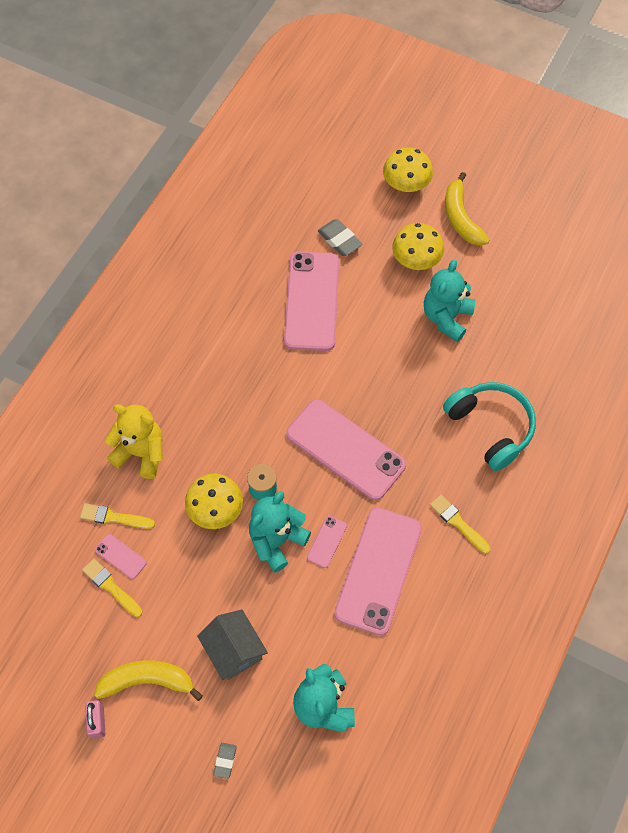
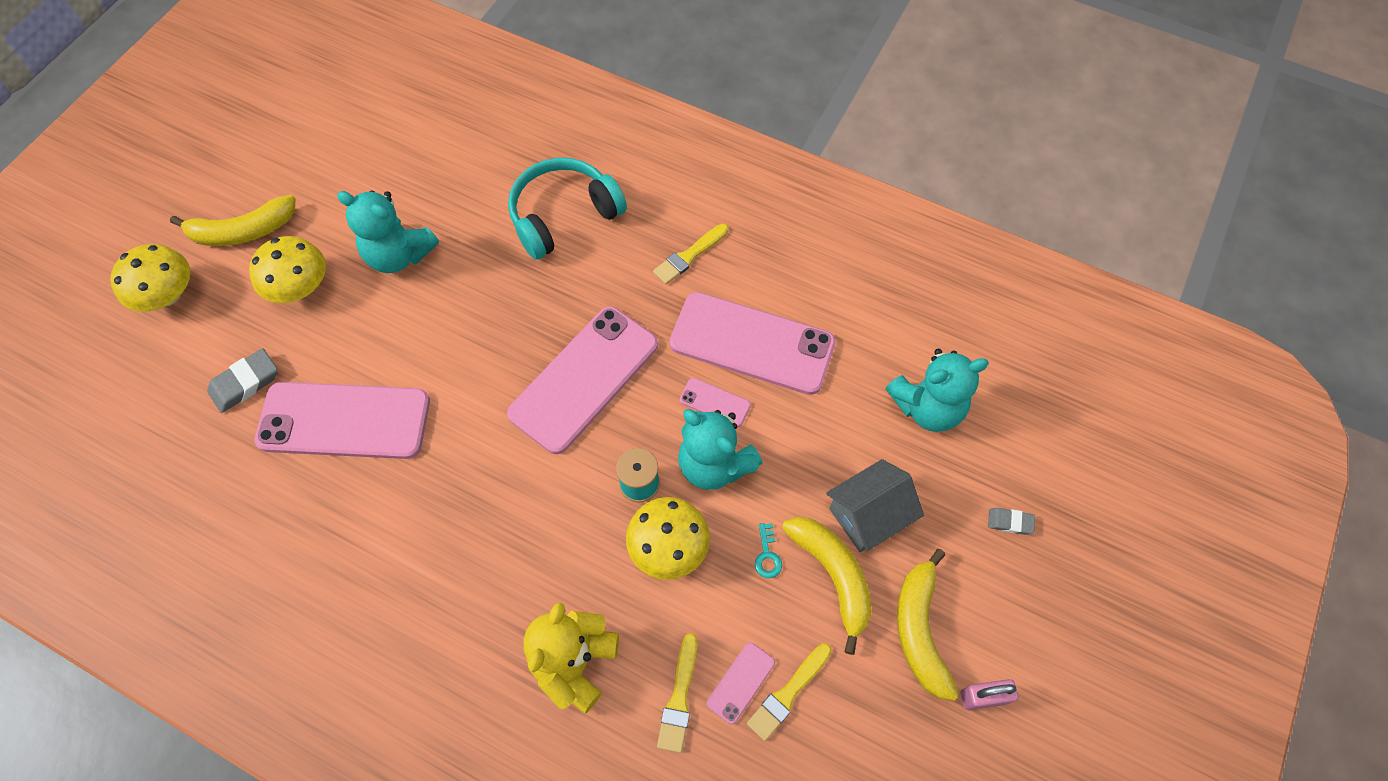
camera: 90 degrees left, 0 degrees up
none -> turquoise key [755,523,782,578]
none -> yellow banana [782,517,872,655]

